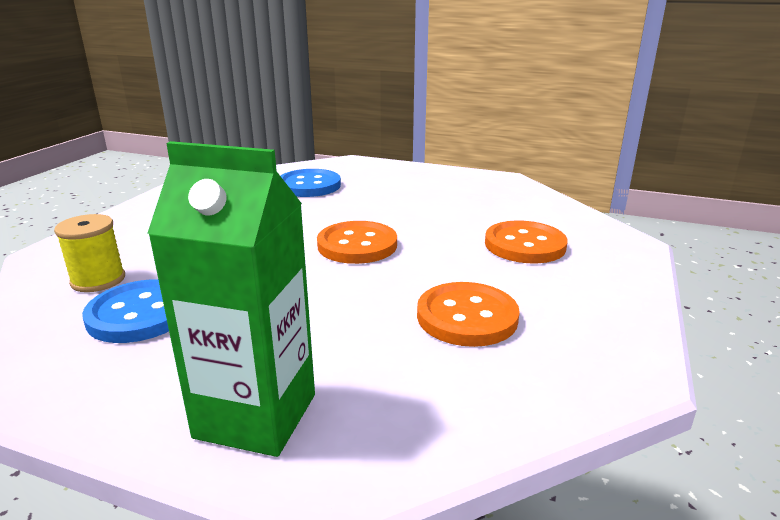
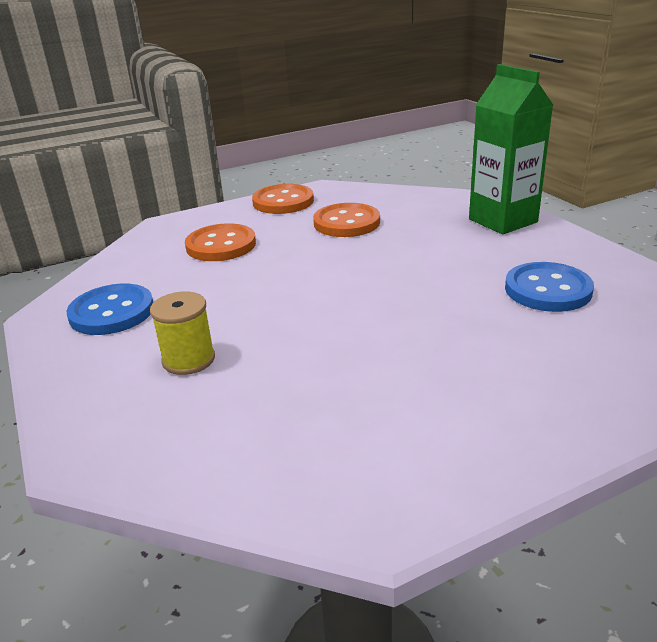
camera: 135 degrees left, 5 degrees up
yellow spool [54,214,125,292] -> yellow spool moved to [150,291,215,375]
blue button [280,169,341,197] -> blue button moved to [67,284,153,335]
orange button [317,221,397,264] -> orange button moved to [252,184,314,214]

